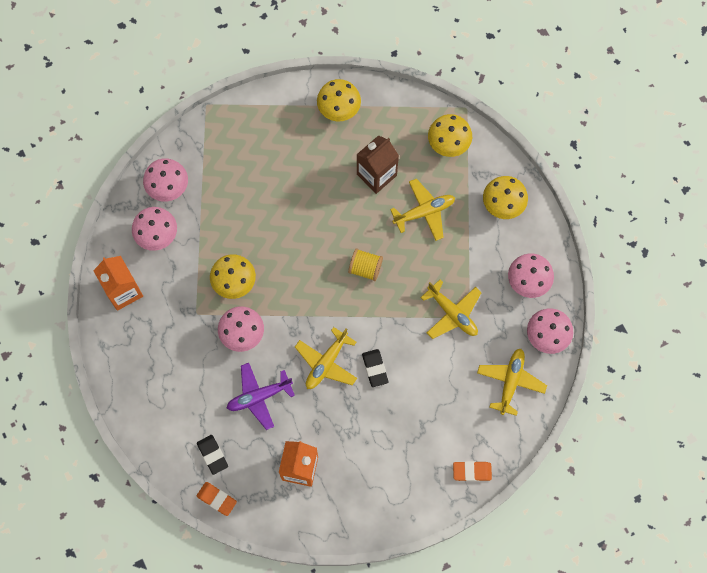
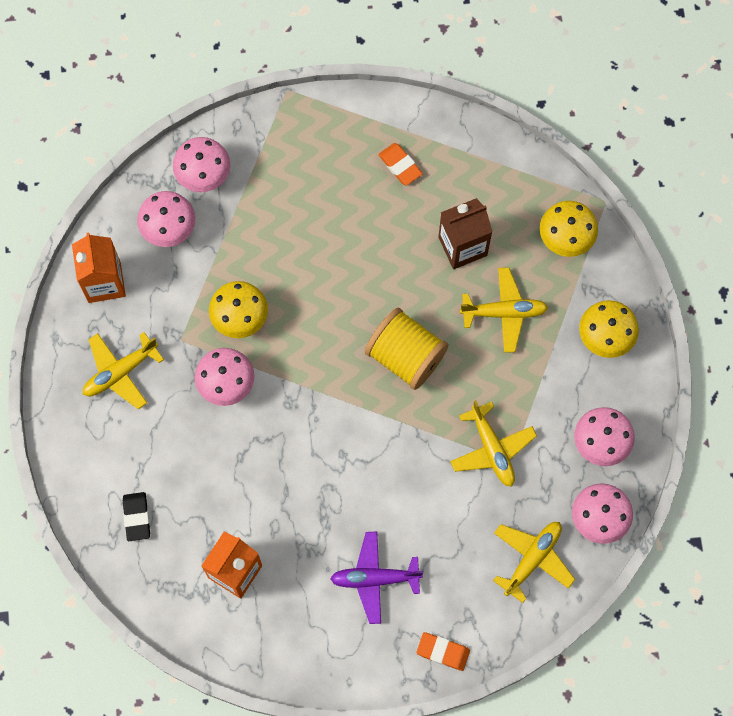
camera: 20 degrees right, 0 degrees up
orange eraser [197,482,237,516] -> orange eraser moved to [378,143,423,185]
purple plane [227,363,295,430] -> purple plane moved to [330,532,423,624]
yellow plane [295,327,357,389] -> yellow plane moved to [83,332,164,409]
yellow mushroom [317,79,361,121] -> none
yellow spool [348,248,383,281] -> yellow spool [365,308,449,390], size x1.69
black eraser [362,349,388,387] -> none

